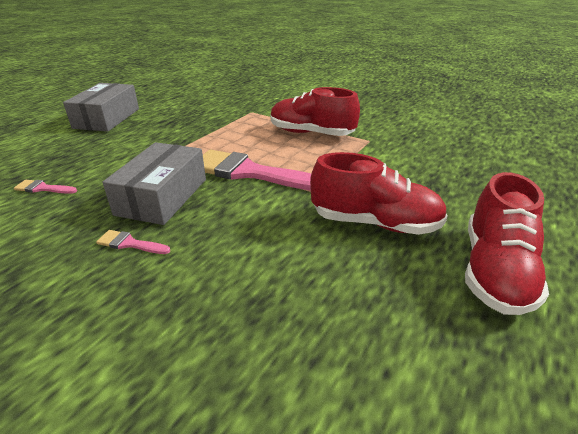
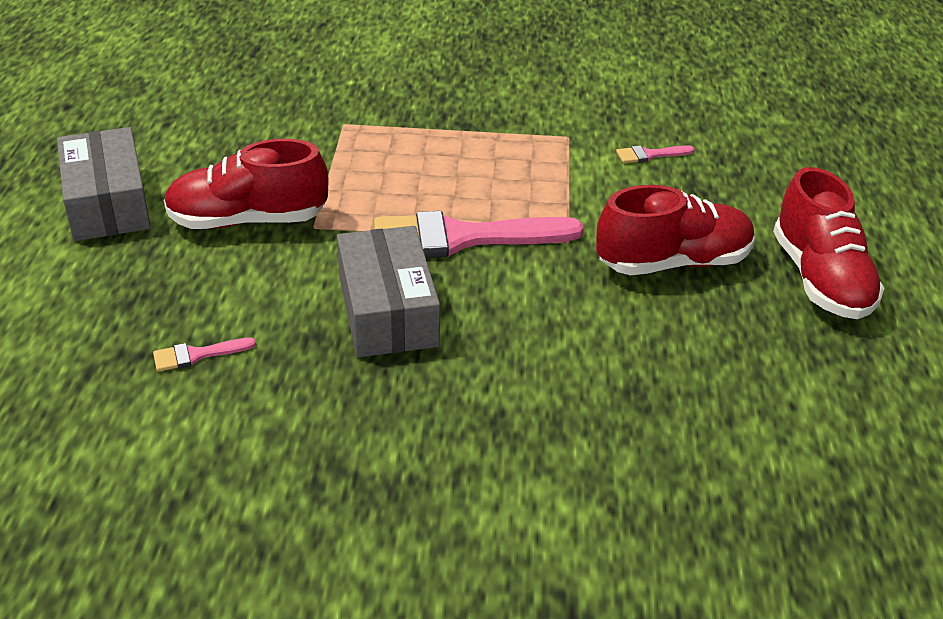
camera: 30 degrees left, 5 degrees up
pink brush [96,230,170,254] -> pink brush moved to [616,145,695,163]
red shoe [271,87,360,136] -> red shoe moved to [164,139,328,229]

